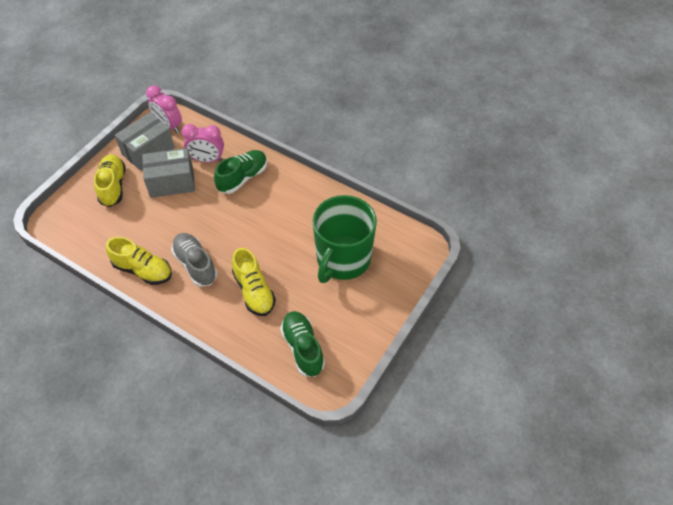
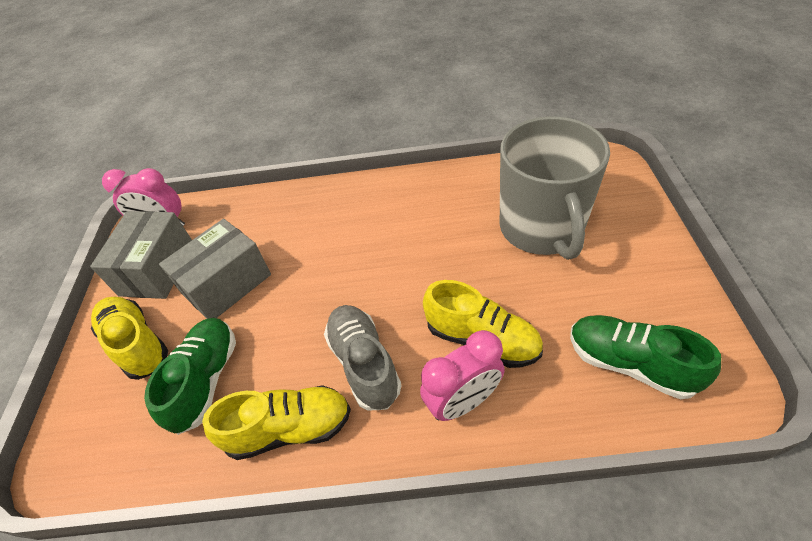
camera: 30 degrees left, 5 degrees down
grey shoe [171,233,217,287] -> grey shoe turned 45 degrees clockwise [324,305,402,411]
pink clock [182,124,224,163] -> pink clock moved to [420,330,505,421]
green shoe [214,150,267,194] -> green shoe moved to [144,318,236,435]
green mug [312,195,377,283] -> grey mug [500,117,610,260]

